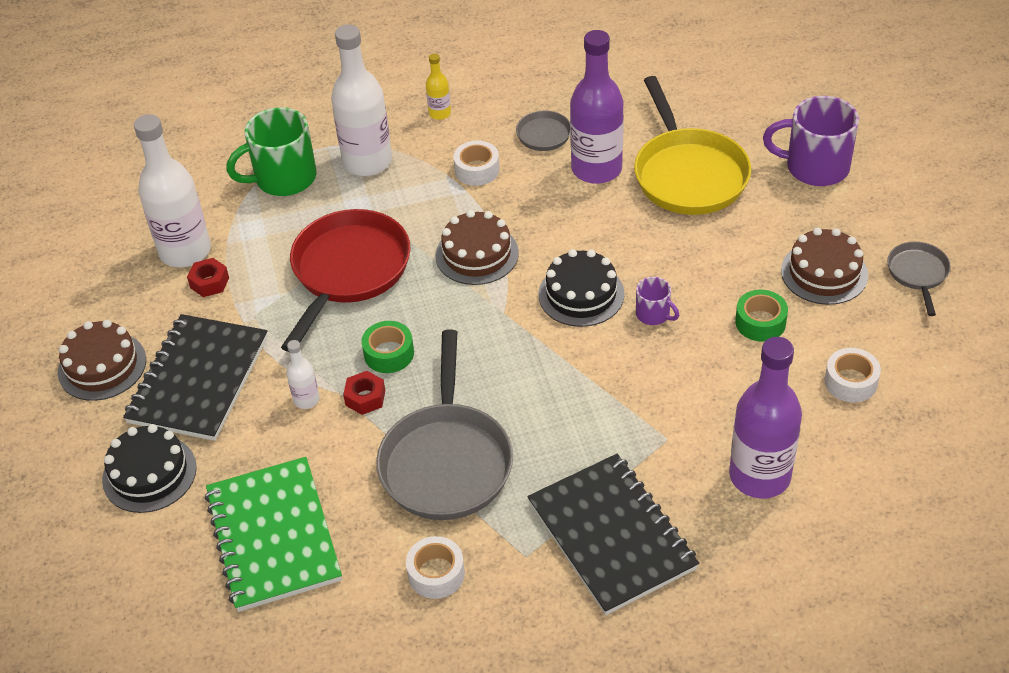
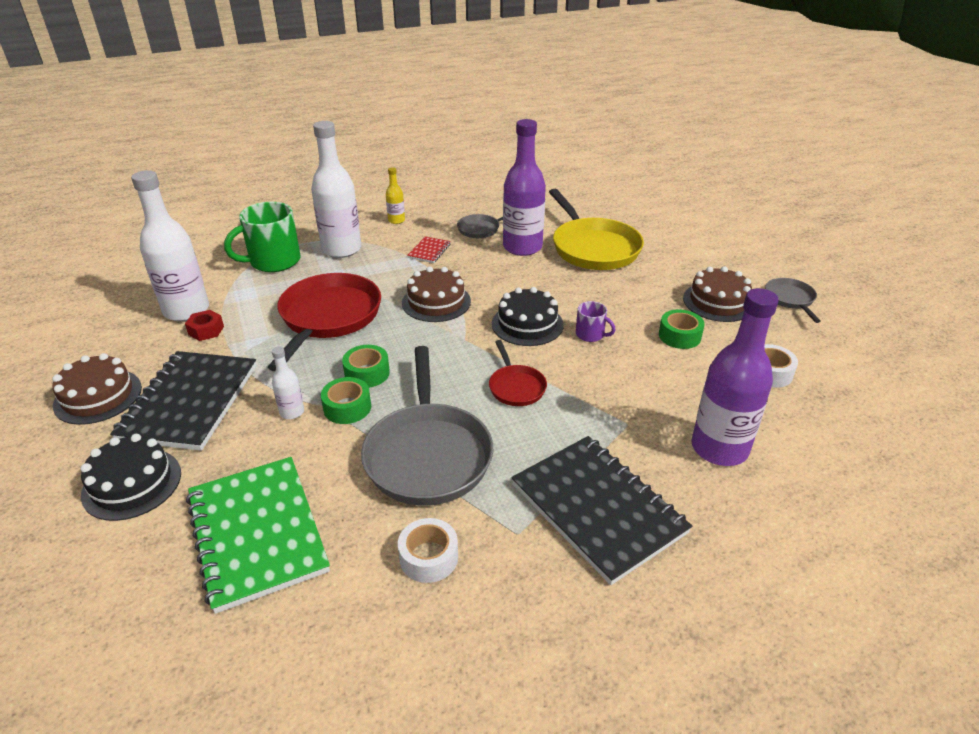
camera: 10 degrees left, 10 degrees down
red nut [343,371,385,415] -> green tape [321,377,371,424]
white tape [453,140,500,186] -> red notebook [407,236,451,263]
purple mug [763,96,859,186] -> none
none -> red pan [489,340,547,406]

